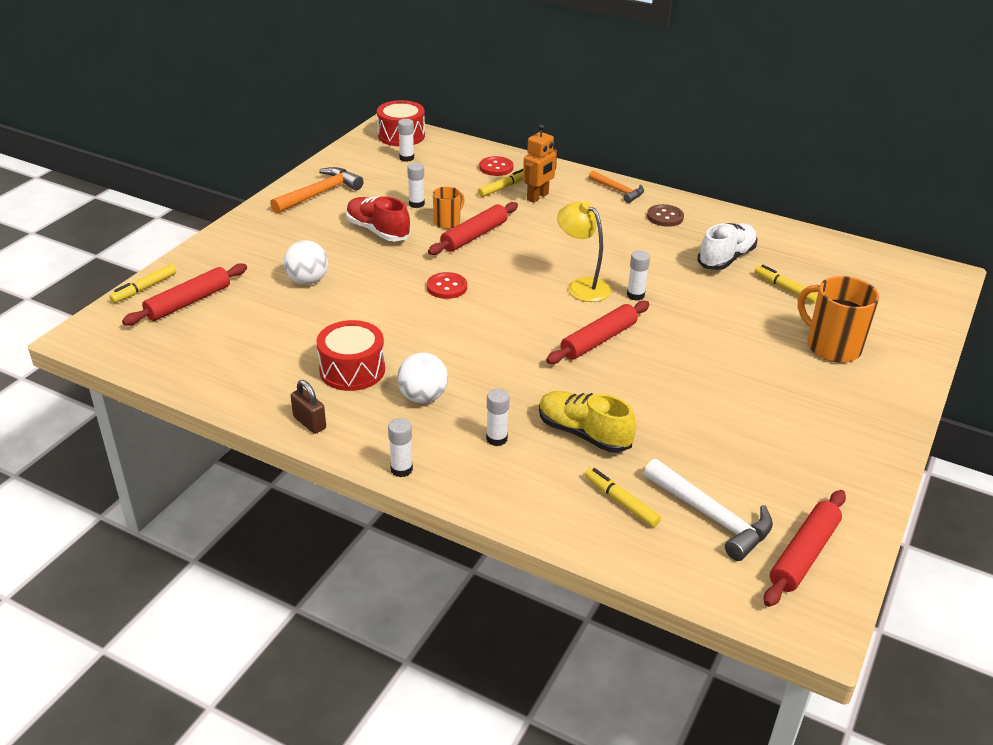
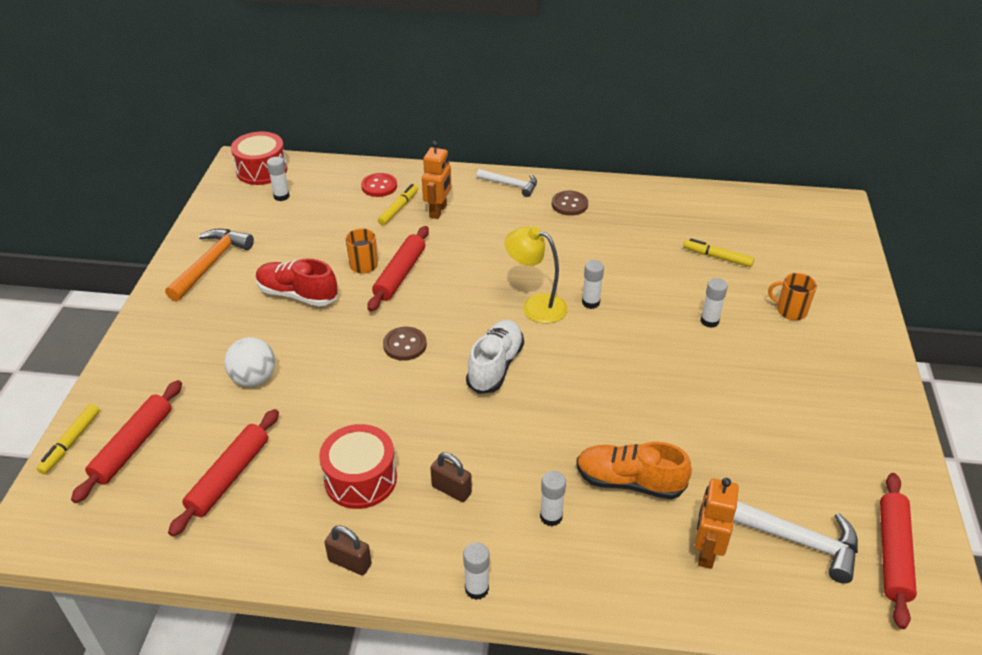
camera: 20 degrees left, 5 degrees up
white ball [397,353,448,403] -> brown padlock [430,452,472,502]
white glue stick [407,163,425,208] -> white glue stick moved to [701,278,728,328]
red button [427,272,467,299] -> brown button [383,327,427,361]
yellow shoe [539,391,636,453] -> orange shoe [576,442,692,499]
red rolling pin [546,301,649,364] -> red rolling pin moved to [168,409,279,537]
yellow marker [585,468,661,527] -> orange robot [695,478,739,569]
orange hammer [589,171,644,203] -> white hammer [477,169,537,197]
white shoe [697,223,758,270] -> white shoe moved to [466,320,524,394]
orange mug [798,276,879,363] -> orange mug [768,273,817,320], size x0.57

